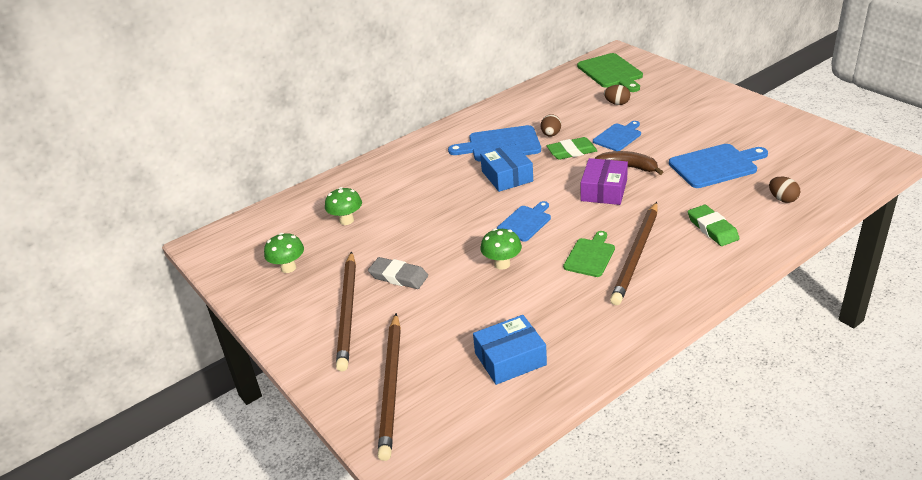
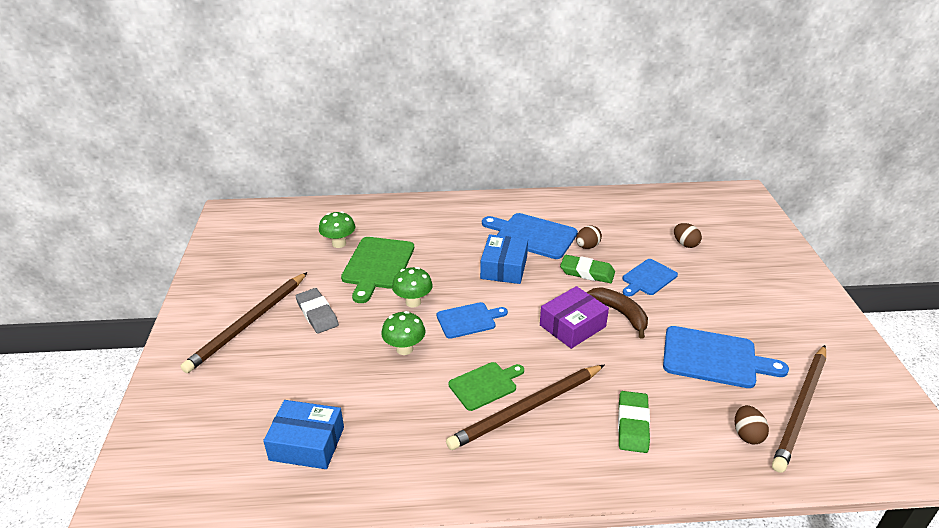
camera: 30 degrees right, 0 degrees up
green mushroom [264,233,304,273] -> green mushroom moved to [392,267,433,307]
brown pencil [378,313,401,461] -> brown pencil moved to [772,345,826,473]
green cutting board [577,53,643,92] -> green cutting board moved to [341,237,414,303]
blue cutting board [593,121,641,151] -> blue cutting board turned 150 degrees clockwise [622,259,678,297]

